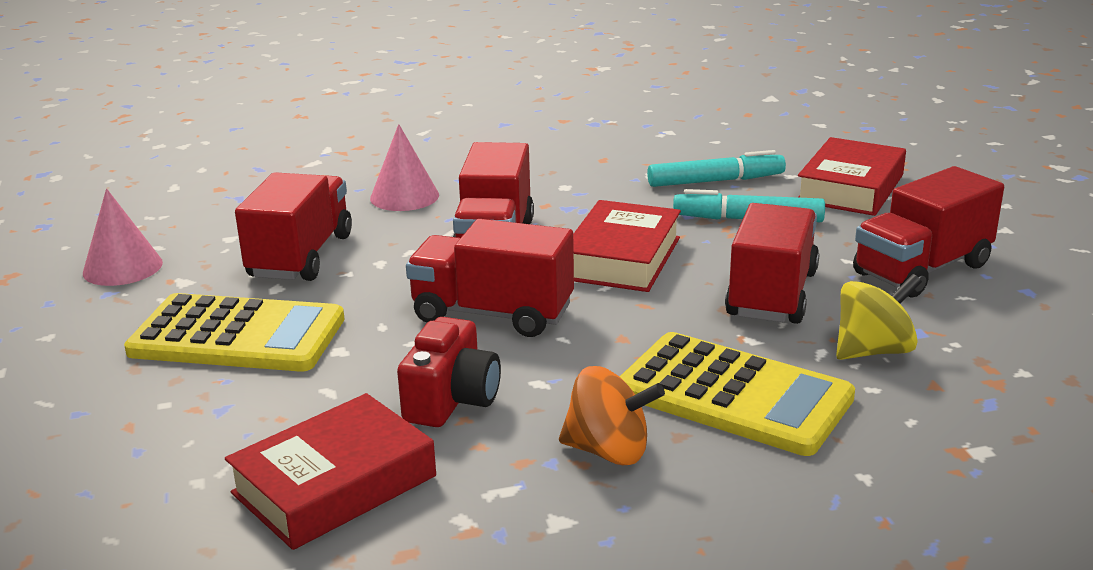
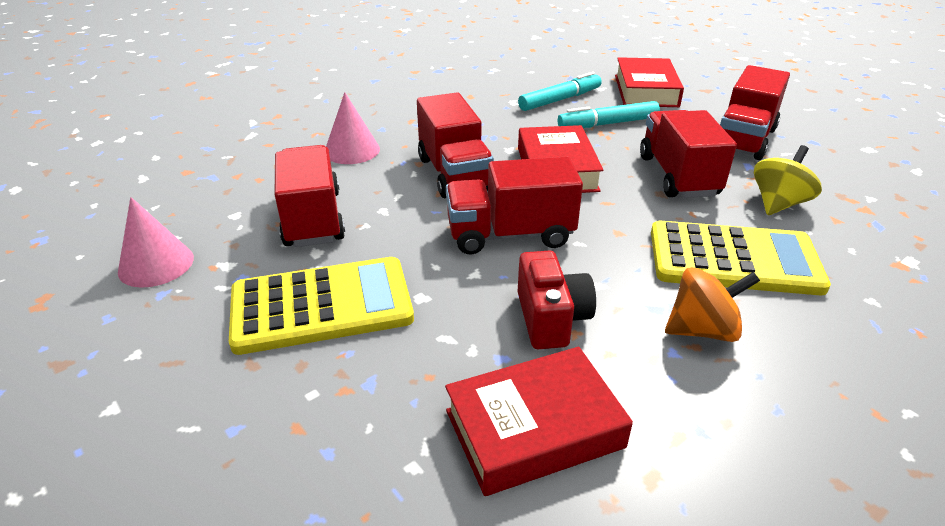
camera: 25 degrees left, 10 degrees up
red book [225,393,436,550] -> red book turned 45 degrees clockwise [445,347,633,496]

